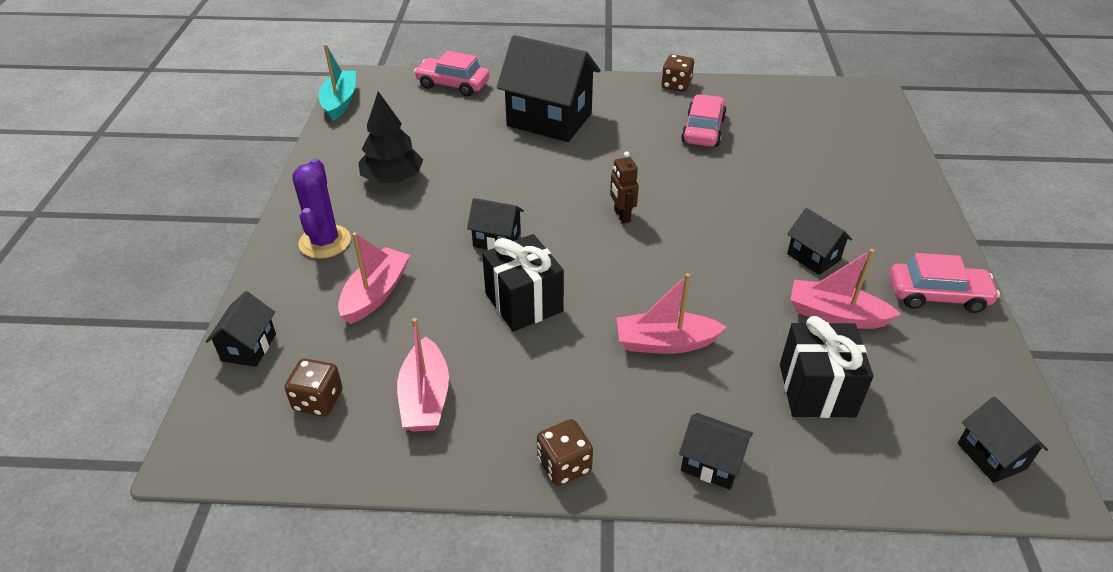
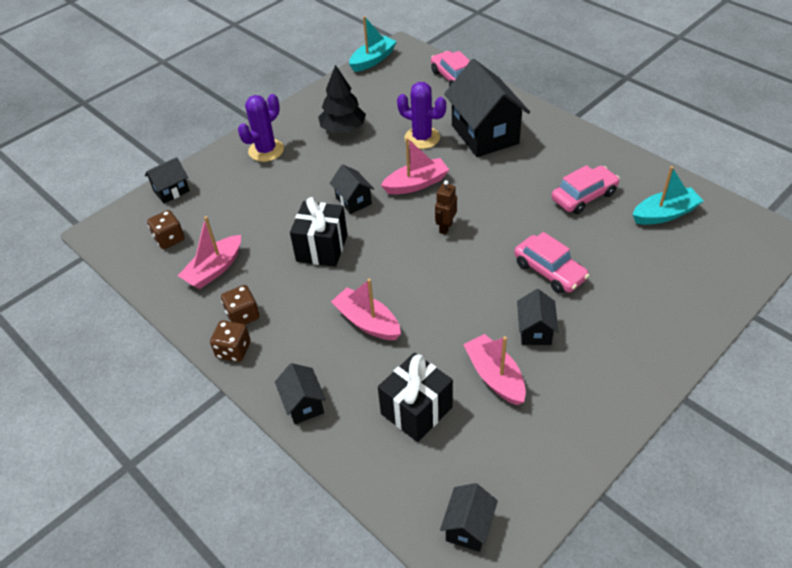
camera: 45 degrees right, 5 degrees up
pink boat [338,232,410,324] -> pink boat moved to [381,137,449,195]
brown dice [661,54,694,92] -> brown dice moved to [221,285,260,324]
pink car [890,253,1000,313] -> pink car moved to [514,232,590,294]
none -> purple cactus [397,82,446,149]
none -> turquoise boat [633,166,704,225]

